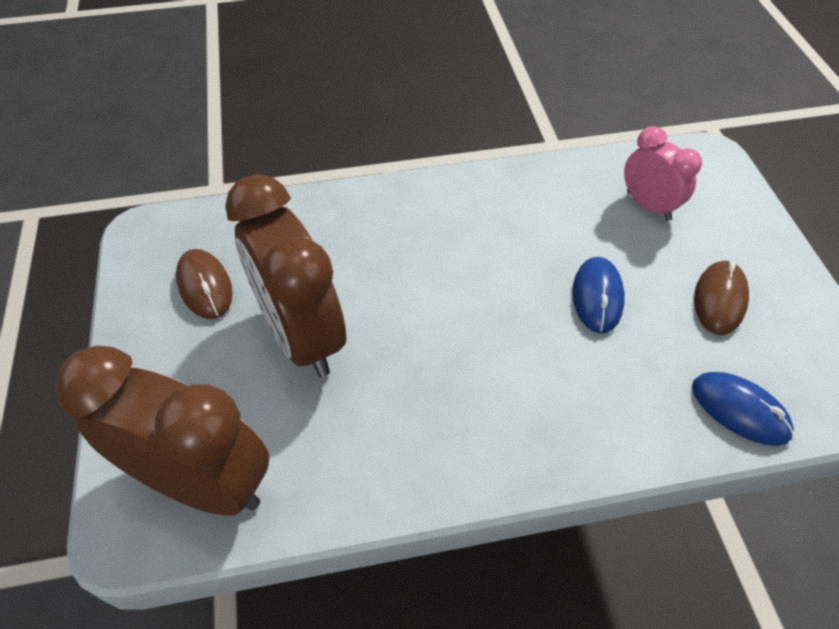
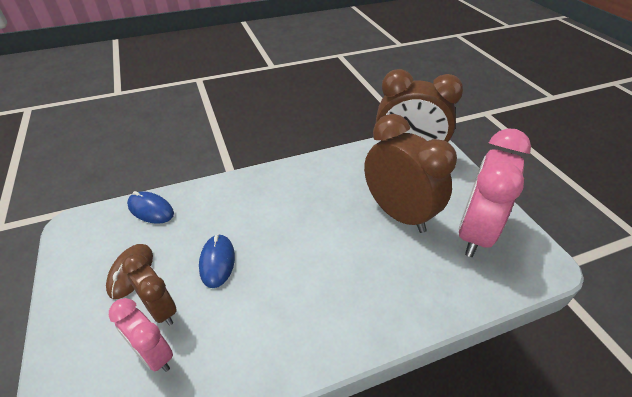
camera: 170 degrees right, 10 degrees down
brown mouse [176,249,233,319] -> pink clock [458,128,531,257]
none -> brown clock [122,254,177,326]

